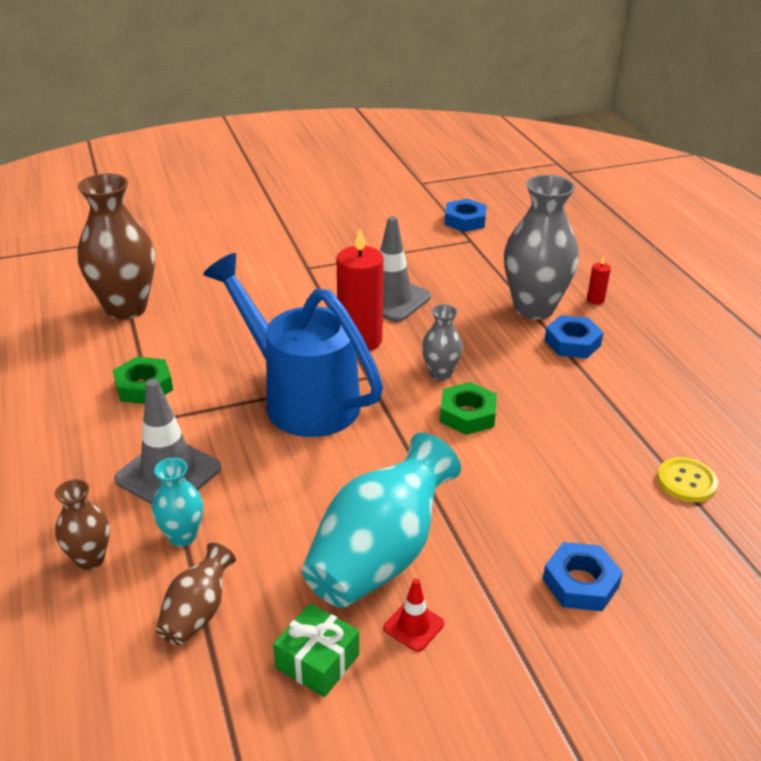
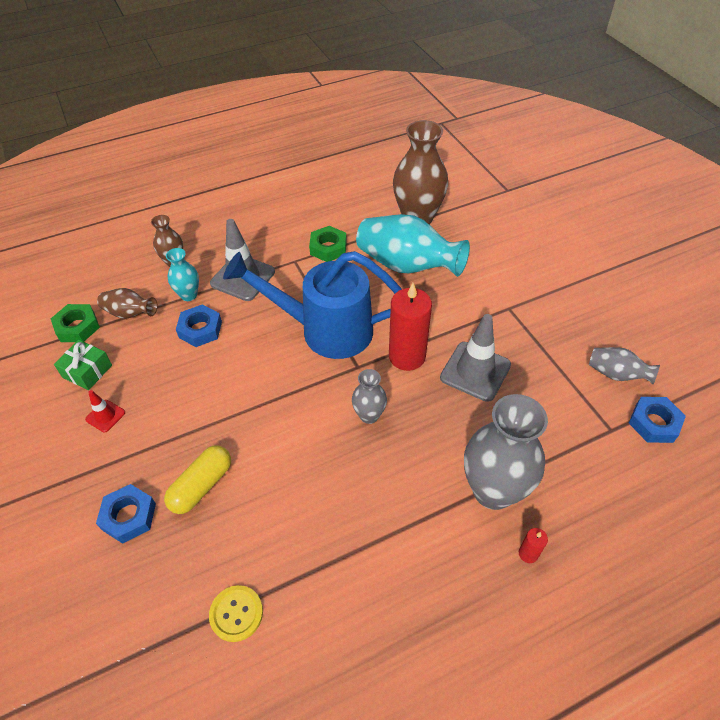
camera: 85 degrees right, 15 degrees up
blue watering can [203,253,383,437] -> blue watering can turned 120 degrees counterclockwise [223,251,402,359]
turquoise vase [302,433,461,608] -> turquoise vase moved to [356,214,470,277]
green nut [440,382,497,435] -> green nut moved to [51,304,100,342]
blue nut [545,315,603,358] -> blue nut moved to [176,304,222,347]
none -> yellow capsule [164,446,231,514]
none -> grey vase [589,347,660,385]

